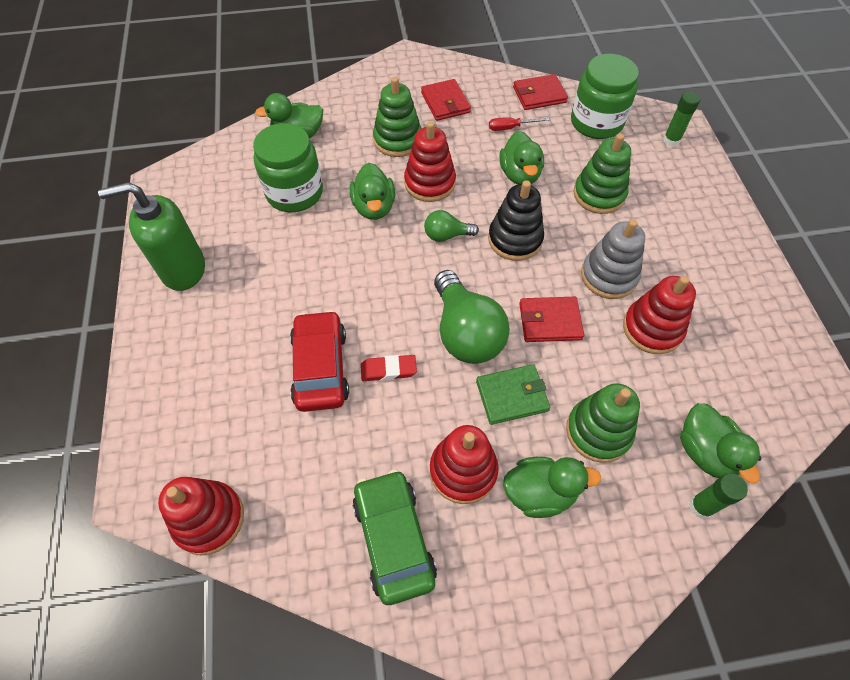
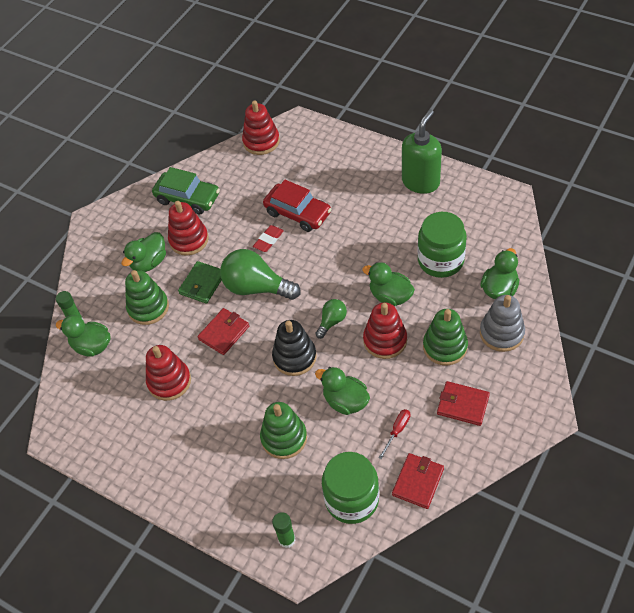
camera: 135 degrees right, 5 degrees down
grey stacking toy [581,219,645,299] -> grey stacking toy moved to [480,295,525,352]

